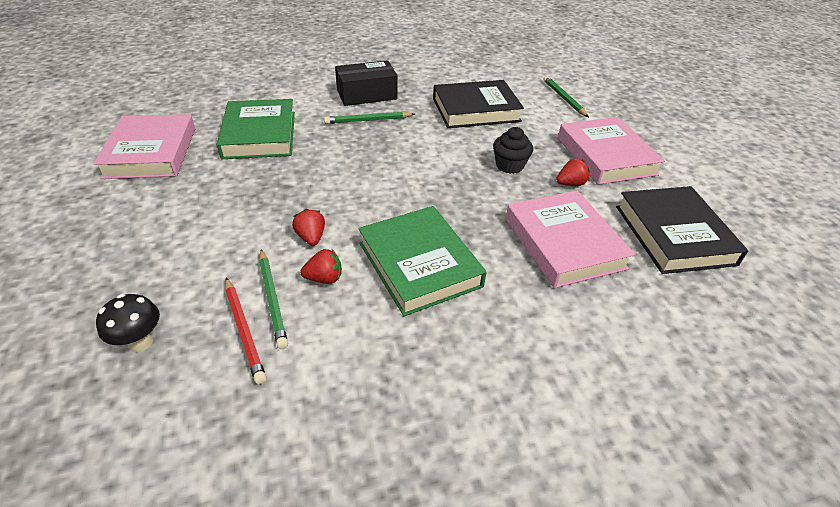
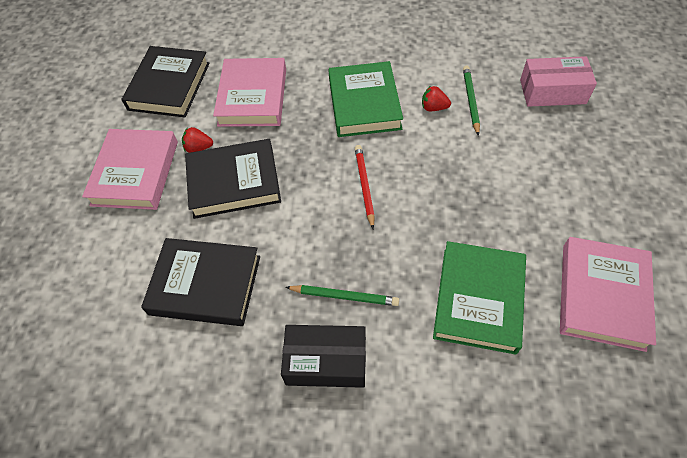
camera: 155 degrees left, 15 degrees up
black mushroom [96,294,160,352] -> pink box [520,56,597,107]
red pencil [225,278,266,384] -> red pencil moved to [355,145,375,229]
red strawberry [292,209,325,246] -> none
black cupcake [493,127,533,174] -> black book [185,139,281,219]
green pencil [544,76,589,117] -> none

